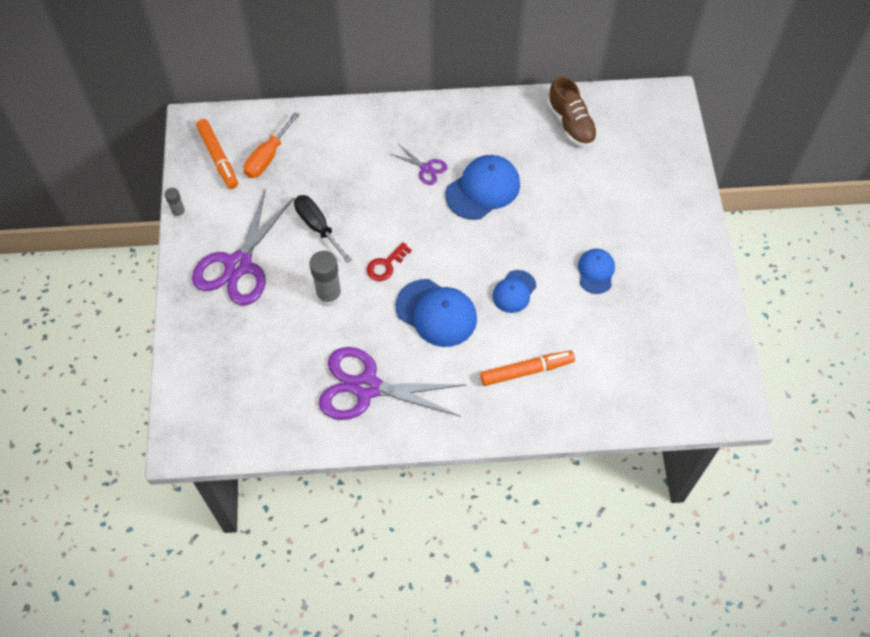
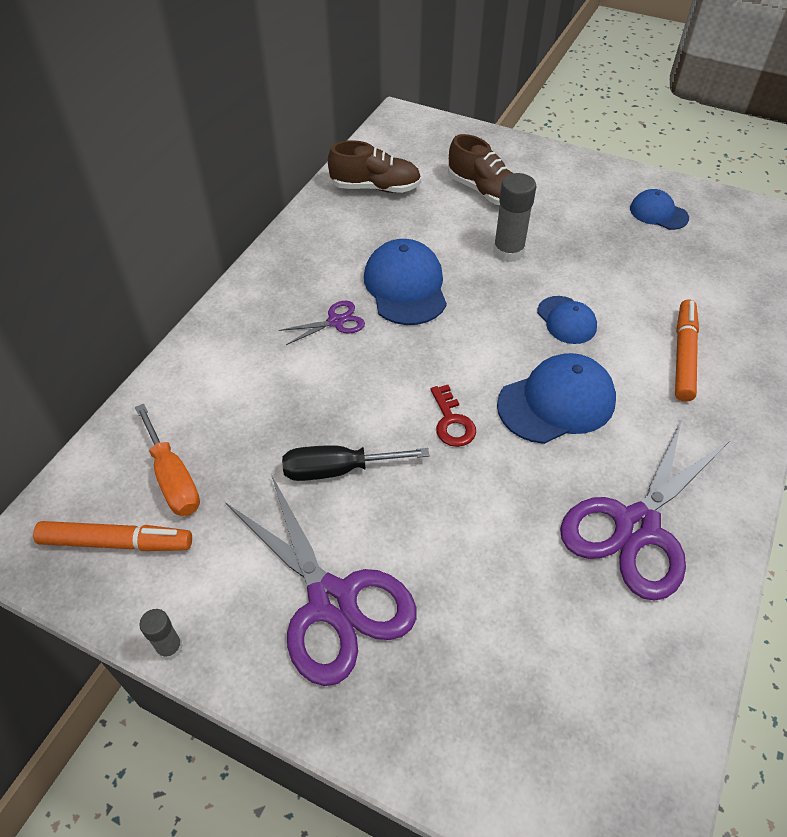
camera: 60 degrees left, 10 degrees down
grey glue stick [309,251,342,307] -> grey glue stick moved to [493,173,536,262]
blue cap [578,249,615,294] -> blue cap moved to [630,189,689,230]
none -> brown shoe [448,134,512,205]

